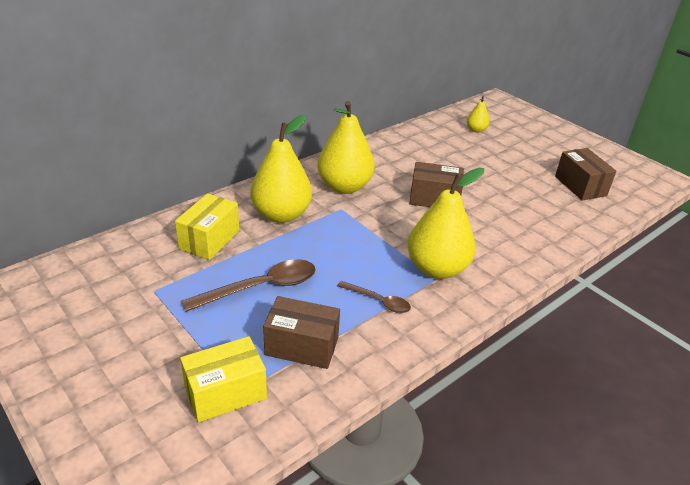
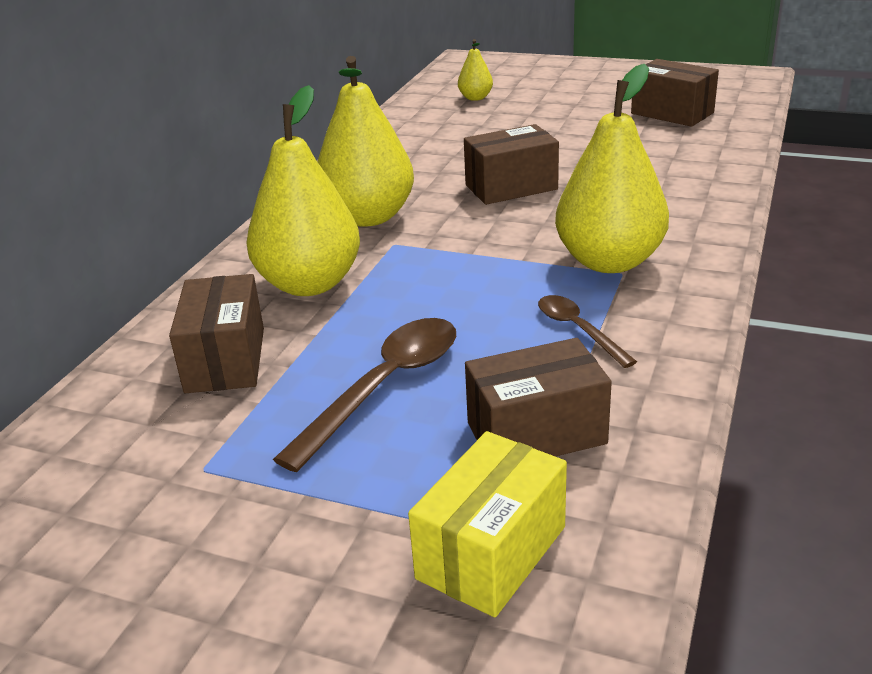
camera: 25 degrees left, 5 degrees down
yellow box [175,193,239,260] -> brown box [169,274,264,393]
brown spoon [337,281,411,313] -> brown spoon turned 120 degrees counterclockwise [538,295,637,368]

